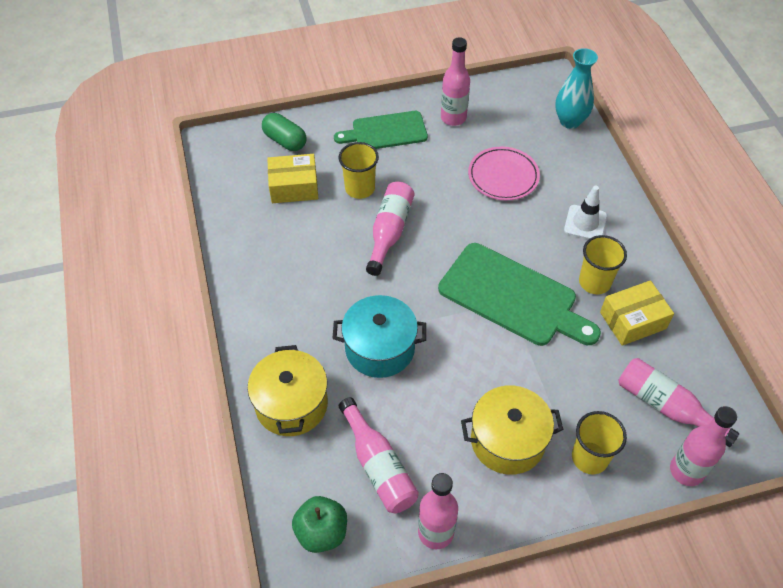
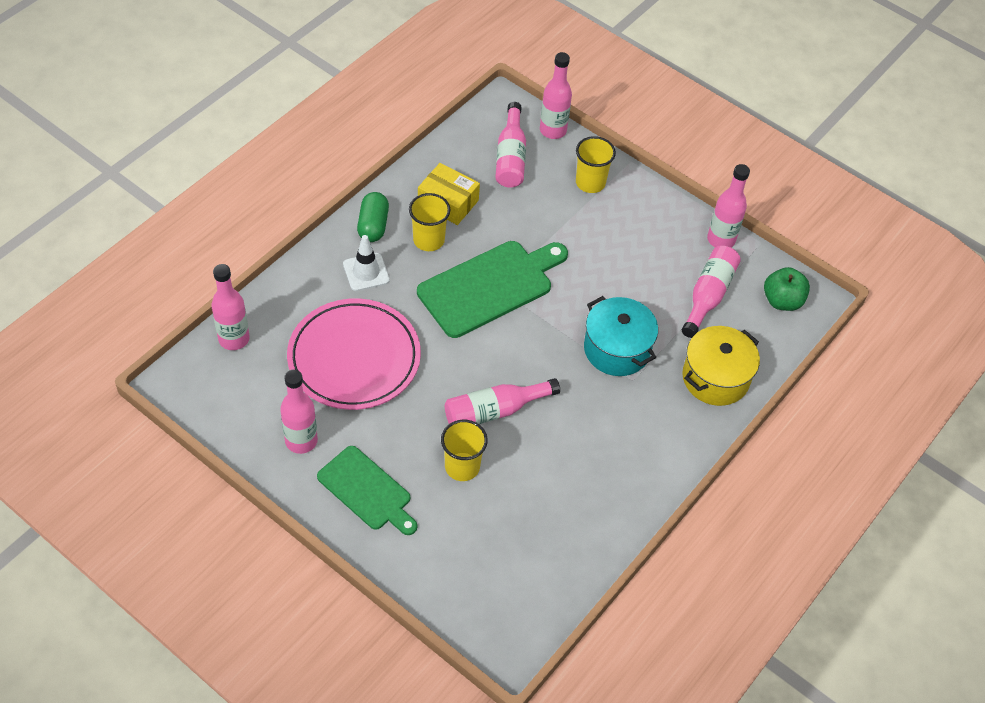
camera: 130 degrees left, 0 degrees up
green capsule [262,113,306,151] -> green capsule moved to [357,192,389,242]
yellow box [267,154,318,203] -> none
green cutting board [438,243,601,346] -> green cutting board turned 60 degrees clockwise [417,241,568,338]
yellow pot [461,385,564,475] -> none
pink plate [468,147,540,201] -> pink plate [287,298,421,410], size x1.64
turquoise vase [555,48,598,129] -> pink bottle [212,264,250,350]

